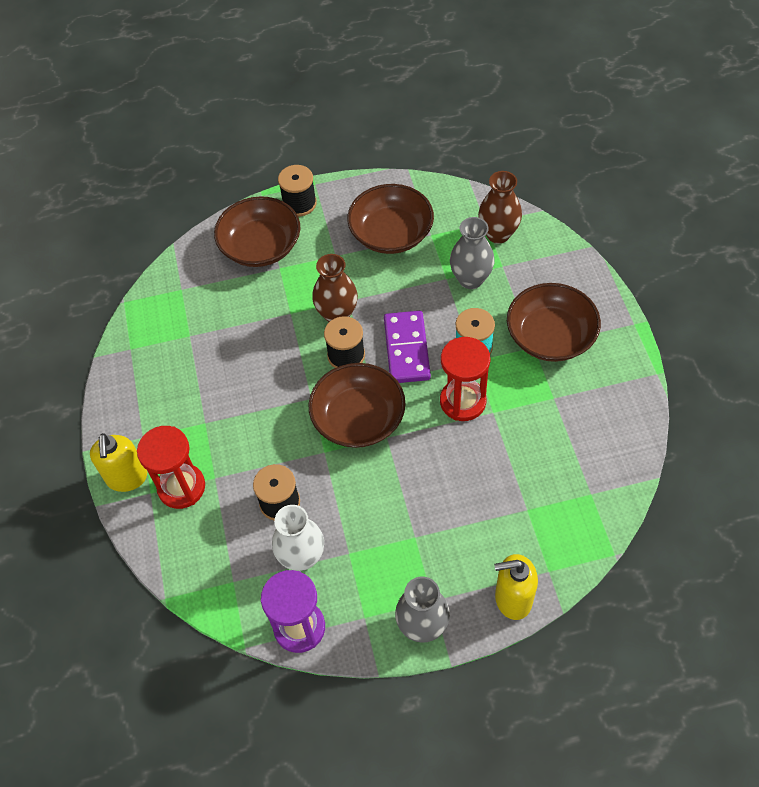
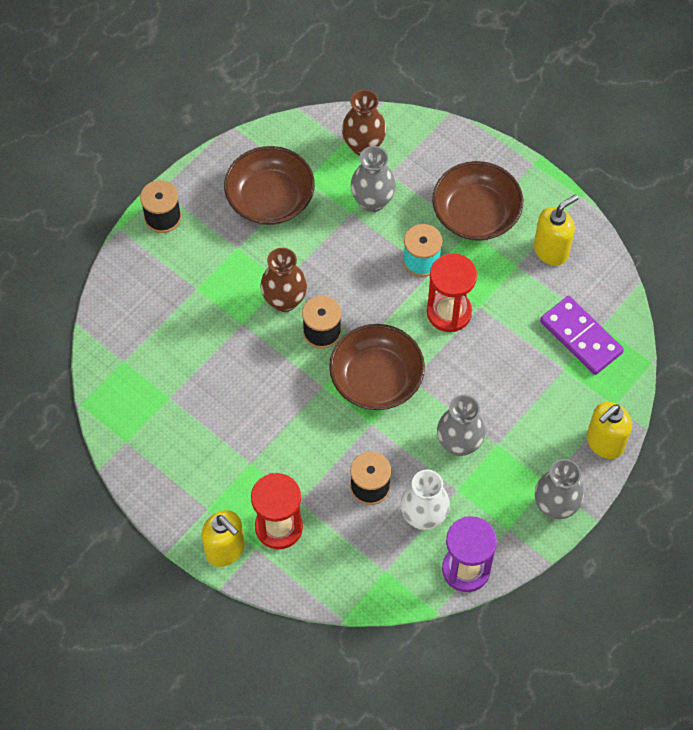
camera: 40 degrees left, 5 degrees up
brown bowl [214,196,300,267] -> none
purple domino [384,311,431,383] -> purple domino moved to [540,296,624,375]
none -> grey vase [437,395,485,456]
none -> yellow soap dispenser [534,194,579,266]

